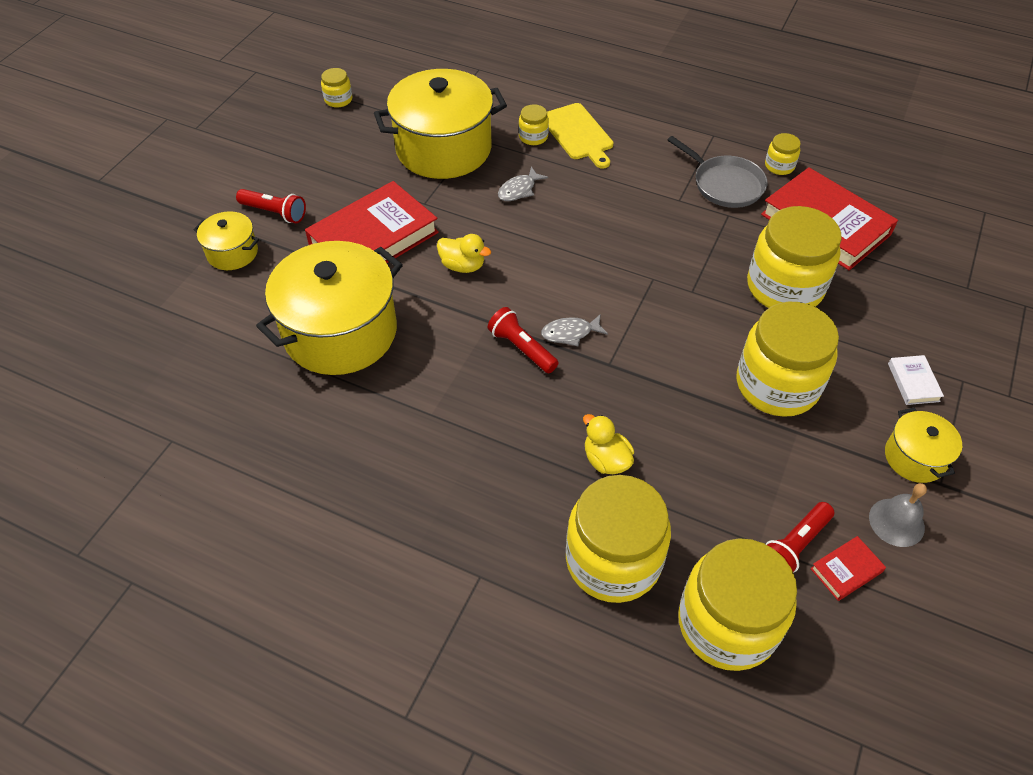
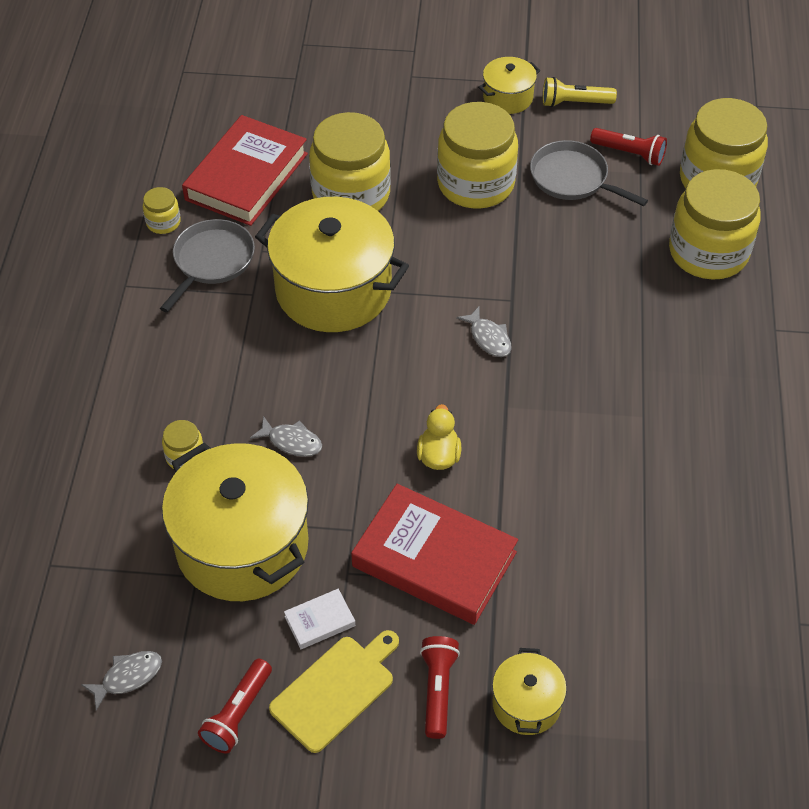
camera: 110 degrees left, 0 degrees up
yellow pot [256,241,403,375] -> yellow pot moved to [255,197,409,332]
yellow jar [321,68,352,108] -> none
red flashlight [488,307,559,374] -> red flashlight moved to [198,659,272,754]
yellow cutting board [547,103,614,169] -> yellow cutting board moved to [269,630,399,753]
yellow duck [583,414,634,474] -> none
red book [810,536,886,601] -> none
grey bell [869,483,927,547] -> yellow flashlight [543,77,617,107]
white book [888,355,944,405] -> white book moved to [284,589,355,649]
none -> grey fish [81,651,162,711]
none -> grey pan [530,140,648,206]

